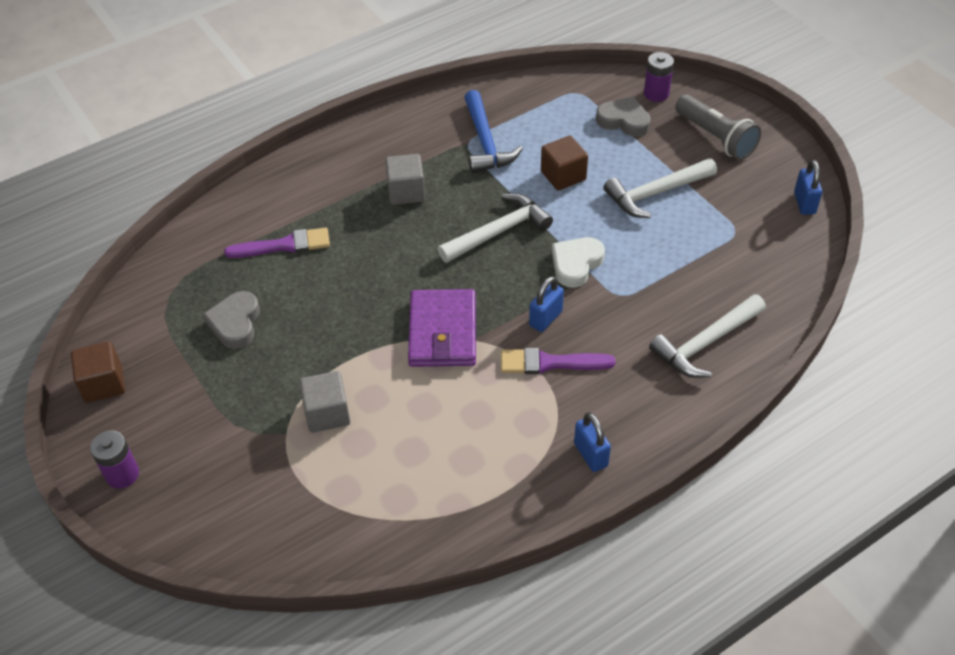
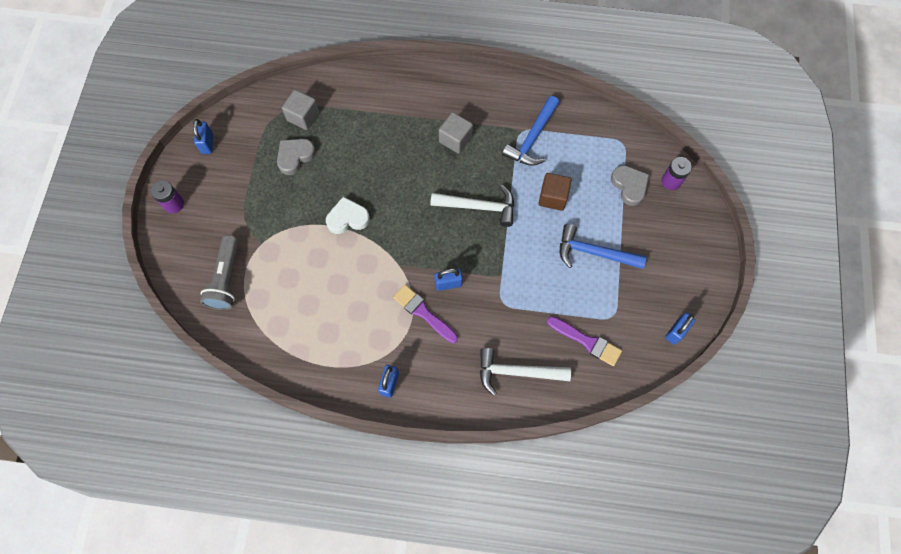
camera: 40 degrees right, 20 degrees up
brown cube [71,341,125,403] -> blue padlock [193,119,213,154]
purple brush [224,227,330,258] -> purple brush moved to [547,316,622,366]
grey cube [299,371,350,433] -> grey cube moved to [282,90,319,130]
purple wallet [408,289,476,367] -> none
white heart [552,237,605,287] -> white heart moved to [326,197,370,234]
white hammer [603,158,717,218] -> blue hammer [560,224,646,269]
grey flashlight [675,94,761,160] -> grey flashlight moved to [200,235,239,310]

